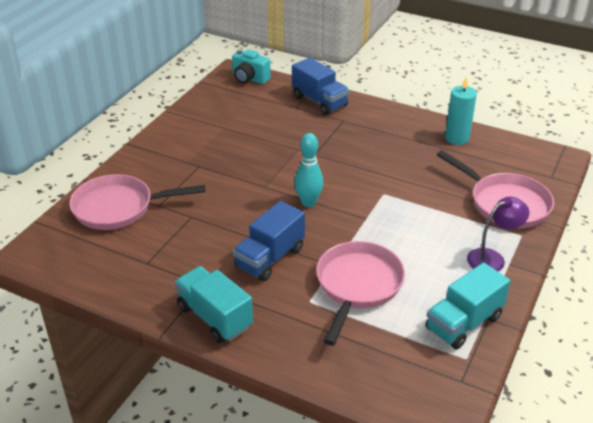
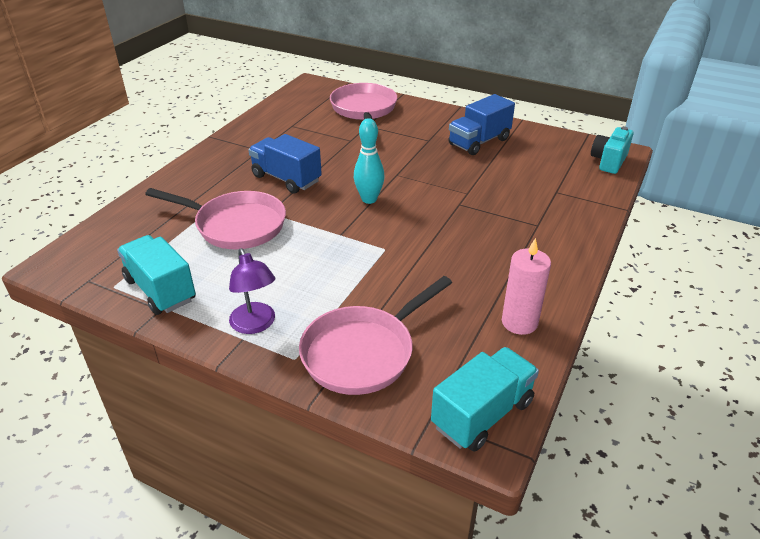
camera: 90 degrees right, 0 degrees up
turquoise truck [175,266,253,343] -> turquoise truck moved to [431,347,539,452]
blue truck [292,57,349,115] -> blue truck moved to [448,94,515,155]
turquoise candle [445,76,477,145] -> pink candle [502,238,551,335]

